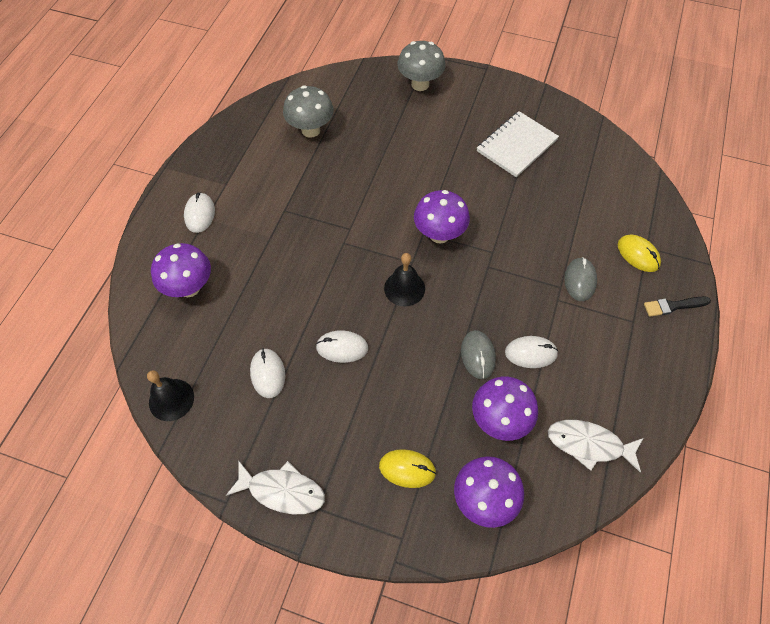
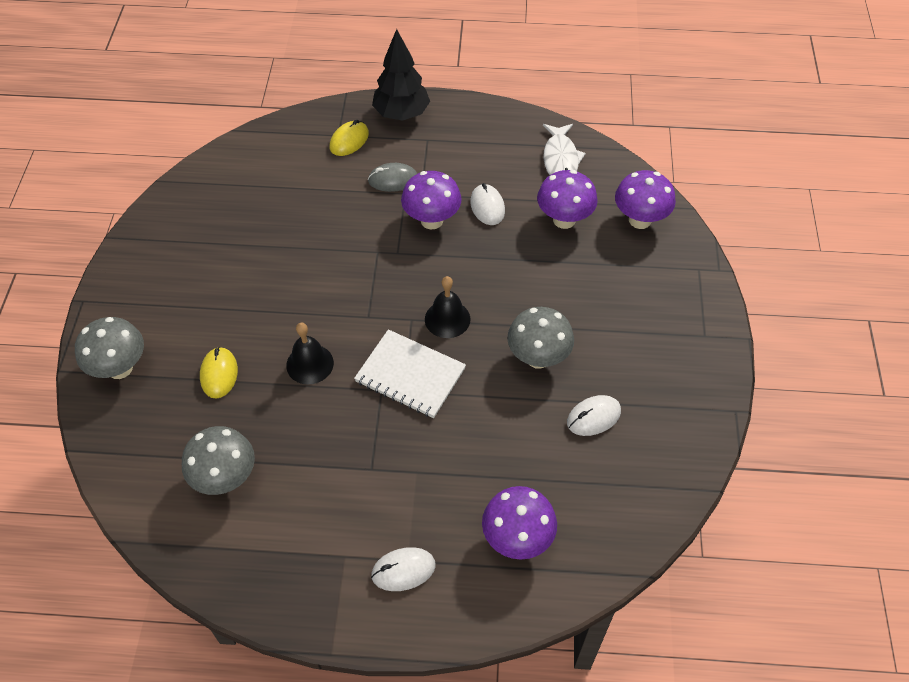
camera: 105 degrees left, 5 degrees down
black bell [147,370,194,421] -> black bell moved to [286,323,334,384]
white fish [226,461,325,514] -> none
white mouse [316,330,368,363] -> grey mushroom [507,307,574,369]
yellow mouse [379,449,436,488] -> yellow mouse moved to [200,347,238,399]
purple mushroom [414,190,470,244] -> purple mushroom moved to [401,171,462,229]
grey mouse [461,330,496,379] -> none
white notebook [477,111,559,177] -> white notebook moved to [354,329,466,418]
black brush [644,296,711,317] -> black tree [372,29,430,121]

